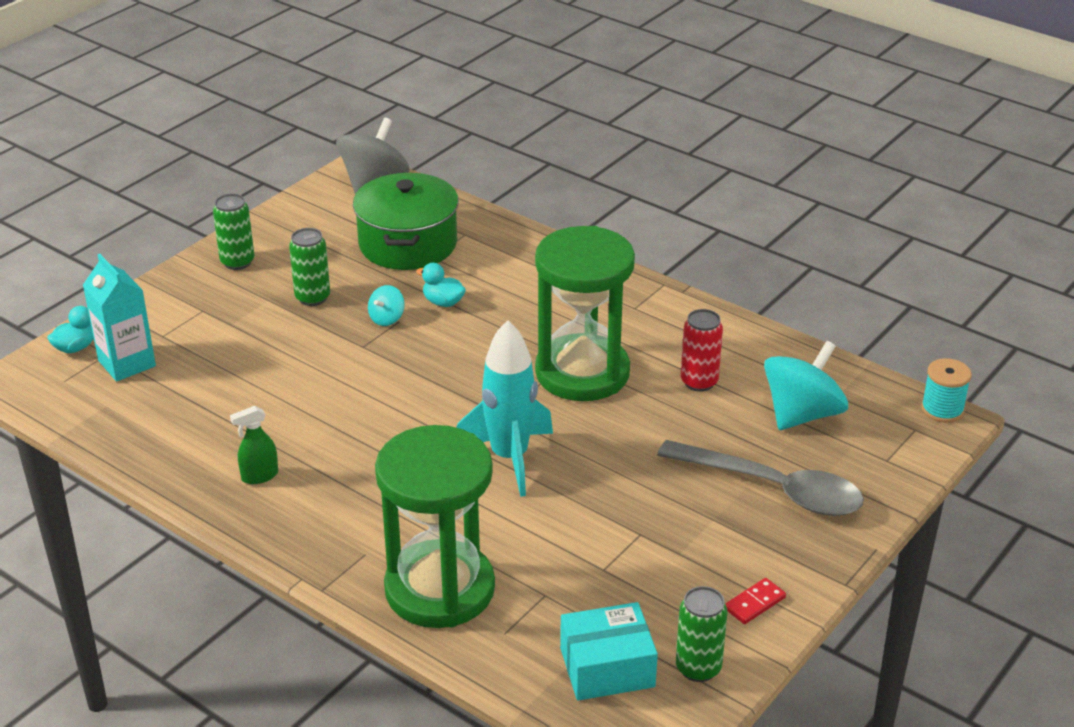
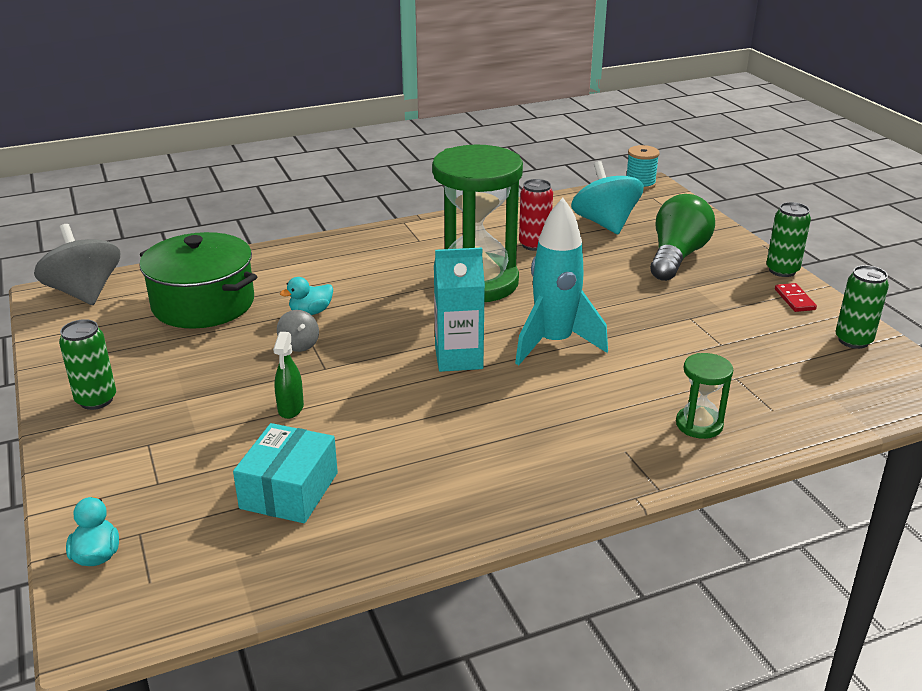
camera: 60 degrees left, 5 degrees down
turquoise carton [83,254,156,382] -> turquoise carton moved to [434,247,485,372]
green spray bottle [230,406,278,484] -> green spray bottle moved to [273,332,304,419]
green can [289,228,330,306] -> green can moved to [766,202,811,277]
turquoise spinning top [368,285,405,326] -> grey spinning top [277,310,319,352]
green hourglass [375,425,495,628] -> green hourglass [676,353,733,439], size x0.44
turquoise box [560,602,658,701] -> turquoise box moved to [233,423,338,523]
grey spoon [657,440,864,516] -> green light bulb [650,194,715,281]

